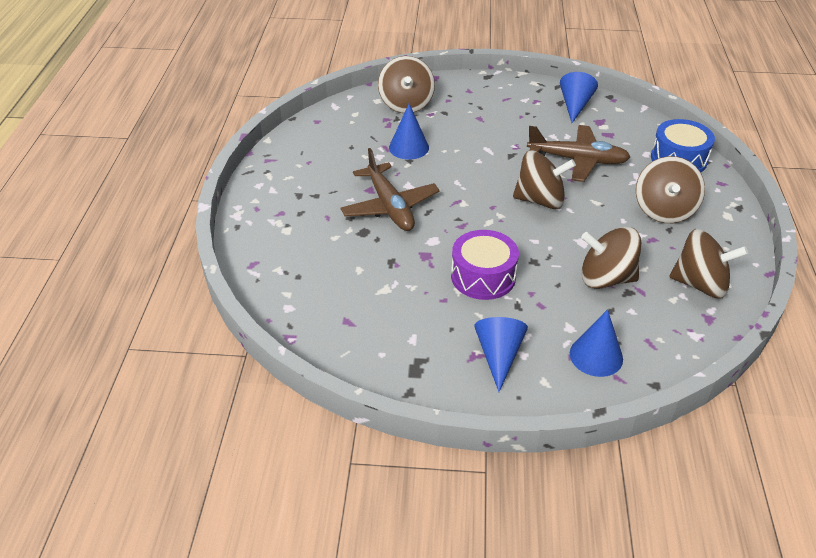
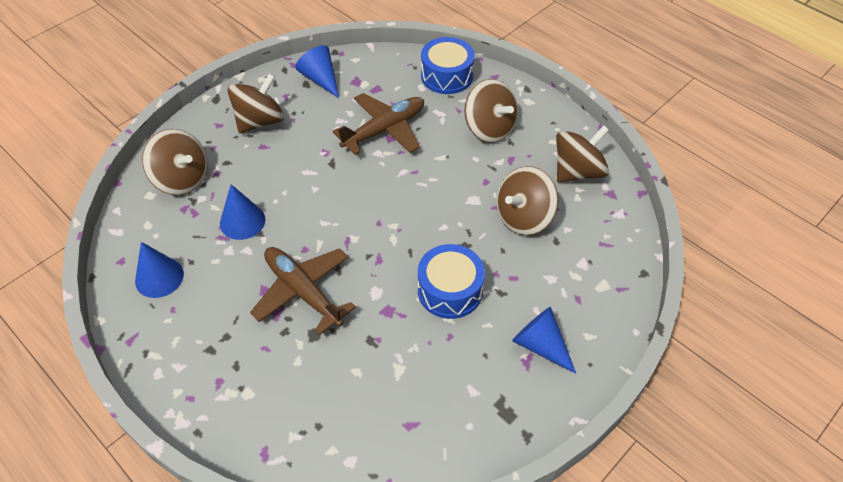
camera: 50 degrees left, 10 degrees up
brown plane [341,148,440,231] -> brown plane turned 150 degrees counterclockwise [250,247,356,335]
purple drum [451,230,519,300] -> blue drum [418,244,485,319]
brown spinning top [513,150,576,209] -> brown spinning top moved to [227,73,284,133]
blue cone [570,309,623,377] -> blue cone moved to [135,242,184,298]

